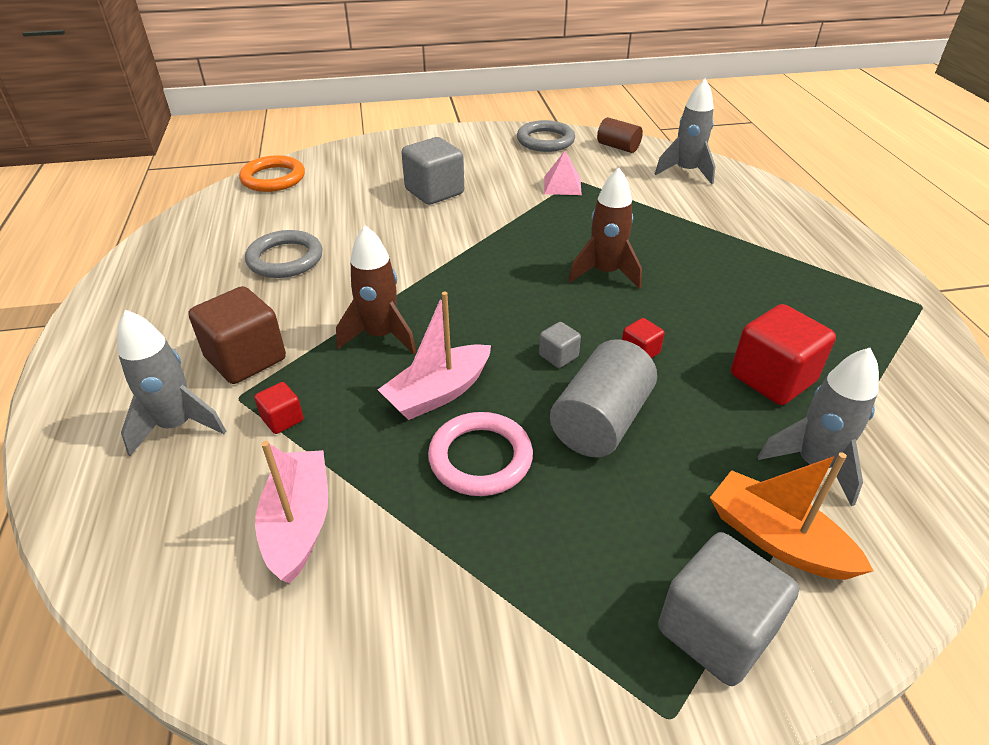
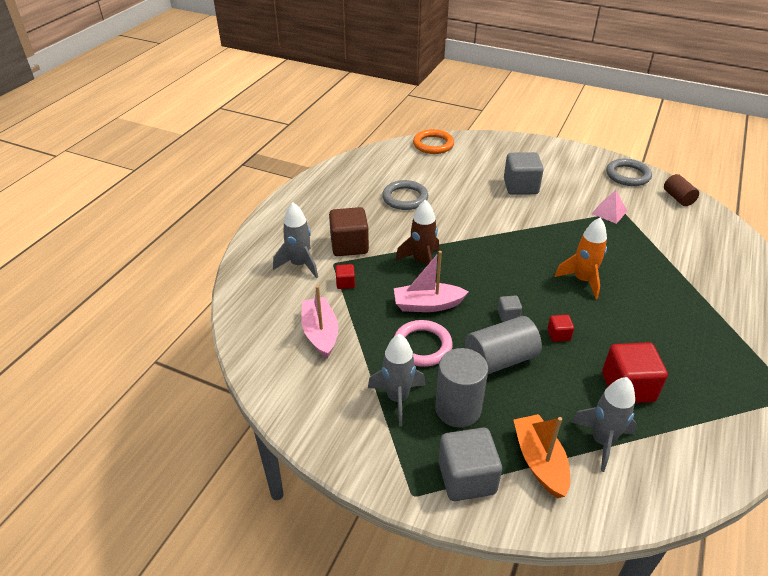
camera: 35 degrees right, 0 degrees up
pink boat [255,441,328,583] -> pink boat turned 45 degrees counterclockwise [302,285,338,358]
brown rocket [568,168,642,289] -> orange rocket [555,218,607,299]
grey rocket [655,79,715,185] -> grey rocket moved to [368,334,425,426]
none -> grey cylinder [435,348,488,428]

